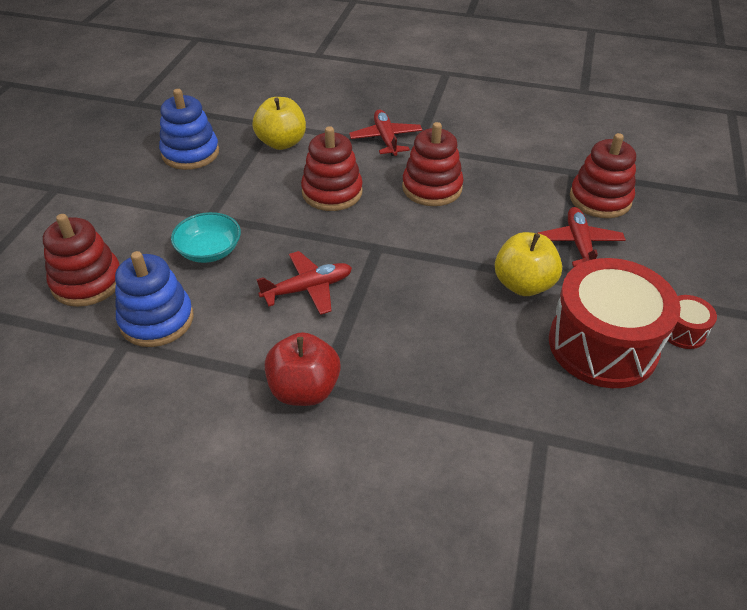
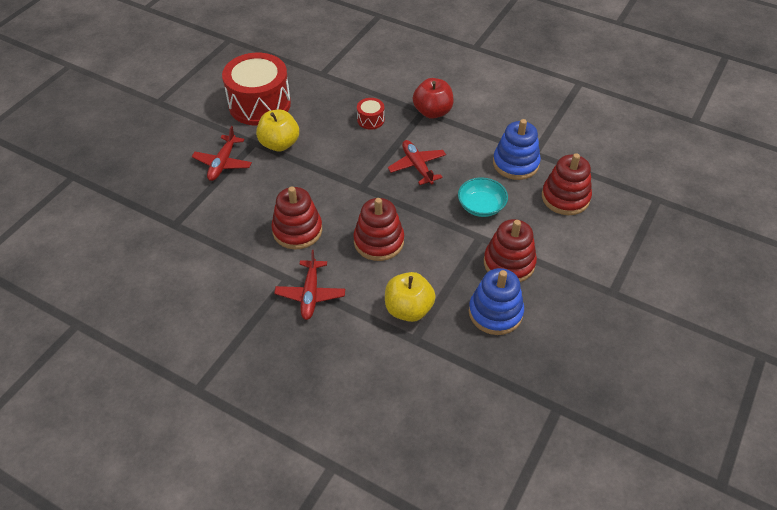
camera: 165 degrees left, 5 degrees up
red plane [256,251,352,315] -> red plane turned 75 degrees clockwise [388,140,446,185]
red stacking toy [570,133,636,218] -> red stacking toy moved to [484,219,537,282]
red drum [668,295,717,349] -> red drum moved to [357,98,384,130]

